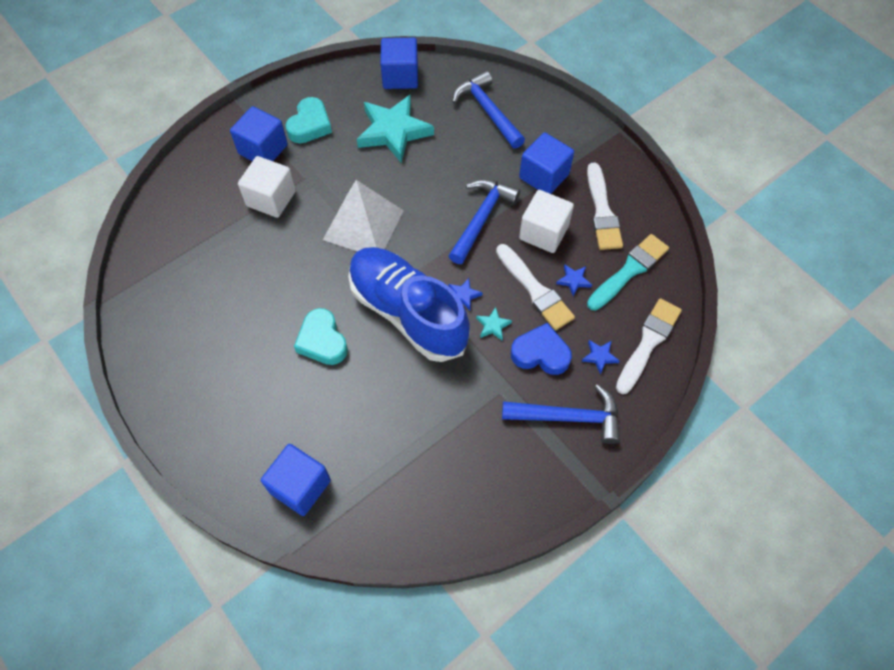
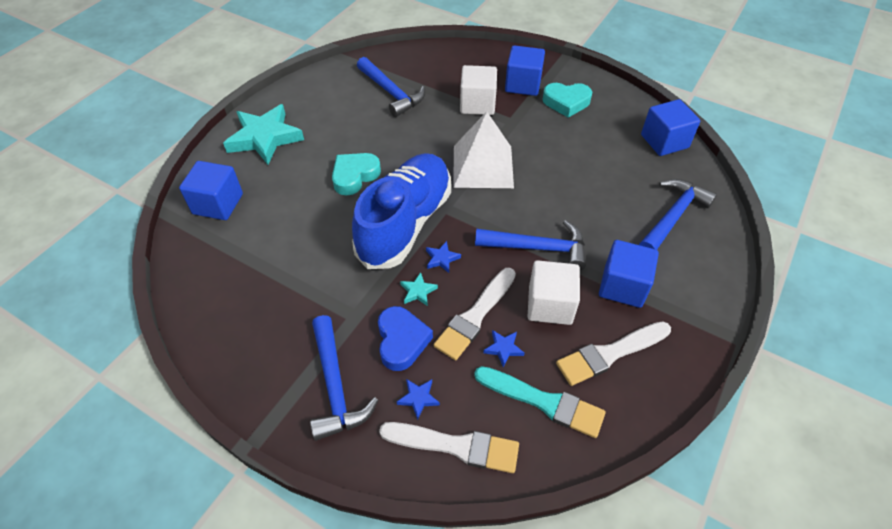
camera: 70 degrees right, 10 degrees down
turquoise star [357,95,434,163] -> turquoise star moved to [223,104,304,165]
none -> blue hammer [357,57,425,117]

